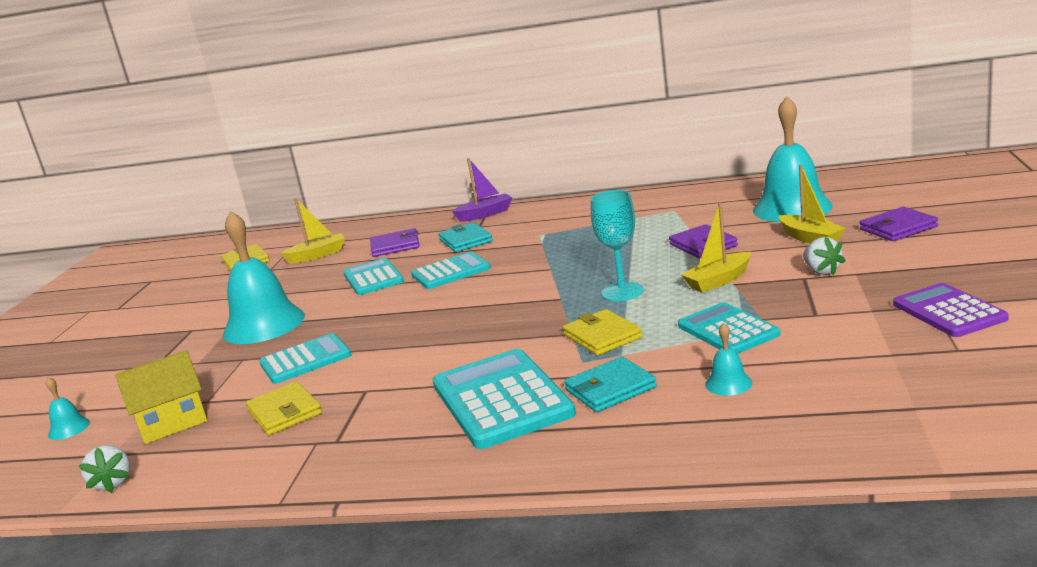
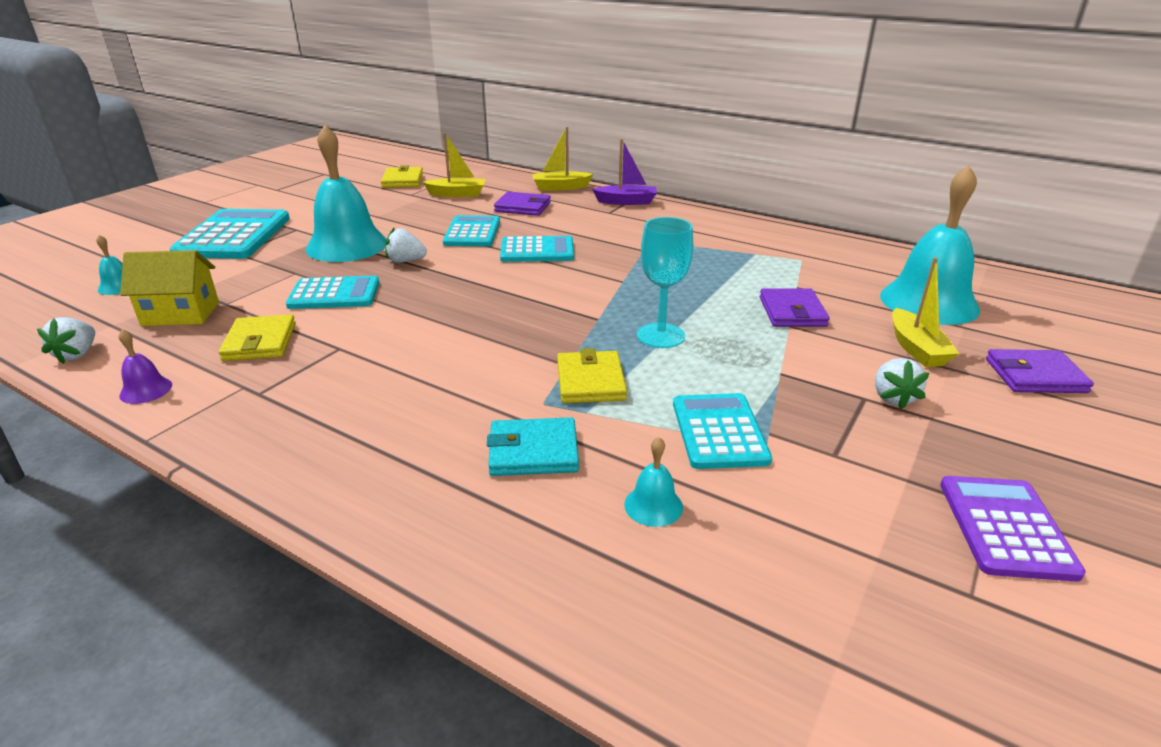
camera: 20 degrees right, 10 degrees up
turquoise calculator [433,349,576,449] -> turquoise calculator moved to [170,209,290,259]
turquoise wallet [439,223,493,252] -> none
yellow boat [681,202,751,293] -> yellow boat moved to [532,127,593,190]
none -> purple bell [119,329,172,404]
none -> white strawberry [385,227,427,263]

